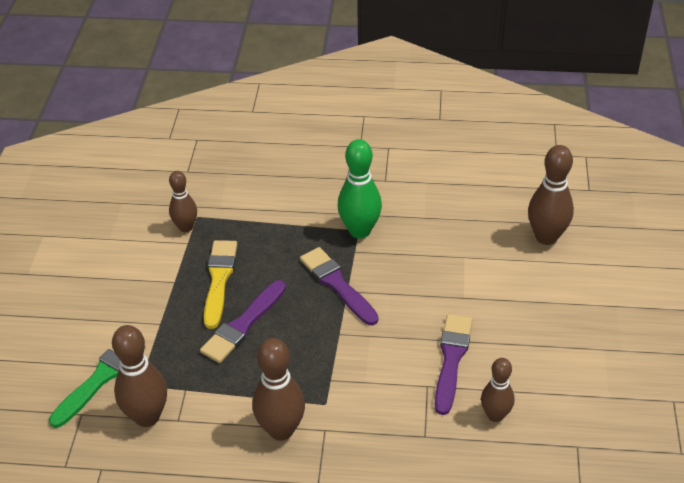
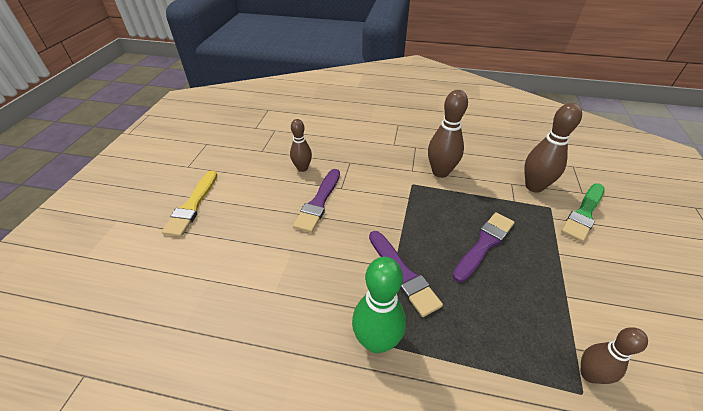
camera: 175 degrees left, 0 degrees up
yellow brush [204,240,237,329] -> yellow brush moved to [161,170,217,237]
brown bowling pin [528,145,574,245] -> none

